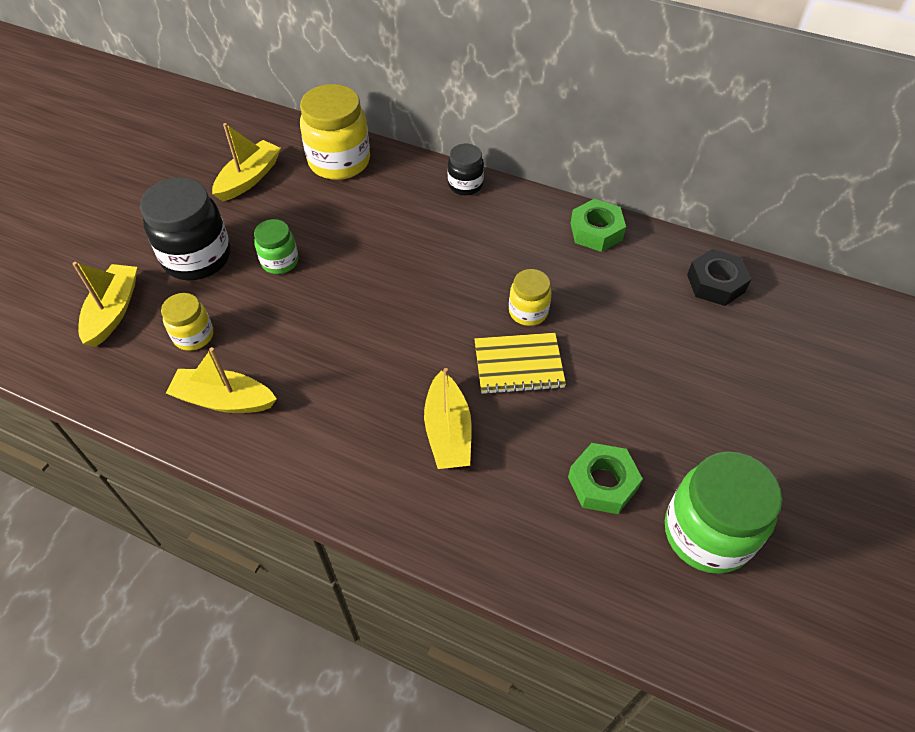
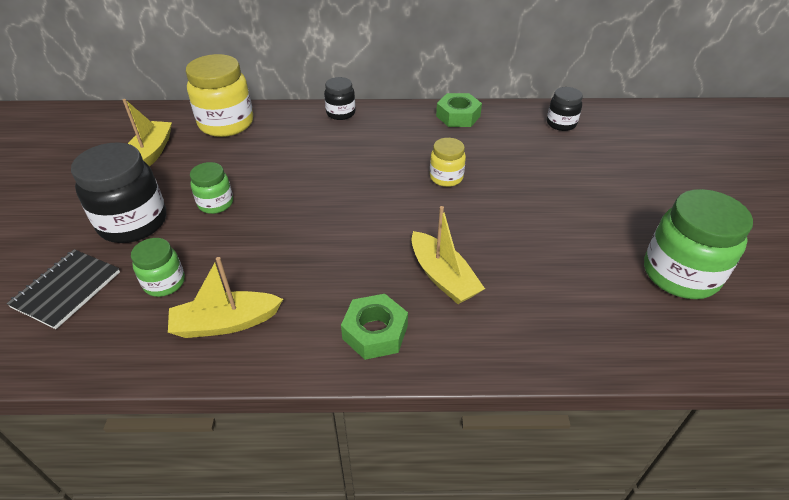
camera: 25 degrees left, 10 degrees down
yellow boat [72,262,137,347] -> black notebook [6,249,120,329]
yellow jar [161,293,213,351] -> green jar [131,238,185,297]
yellow notebook [474,333,566,395] -> none
green nut [568,443,643,514] -> green nut moved to [341,294,408,360]
black nut [687,249,751,306] -> black jar [547,87,583,131]

